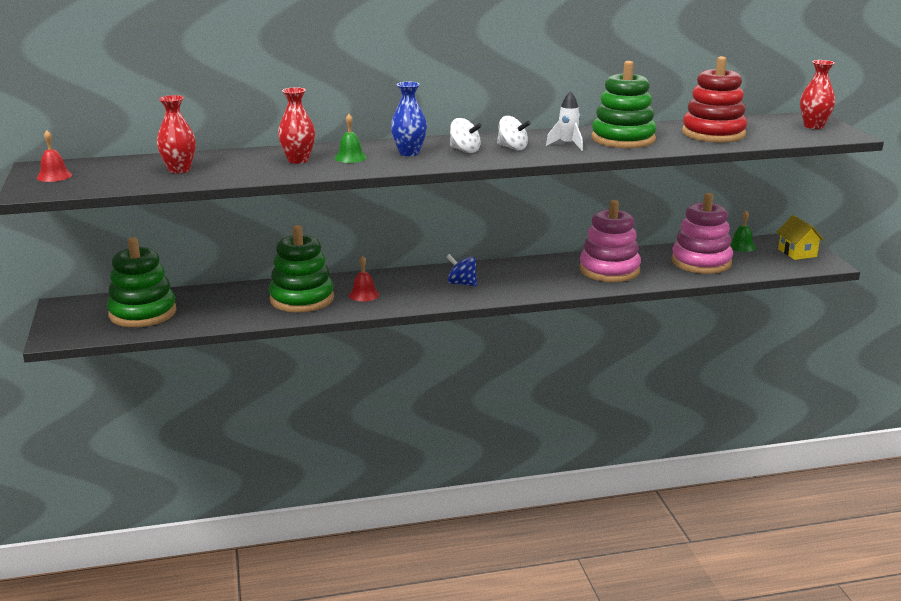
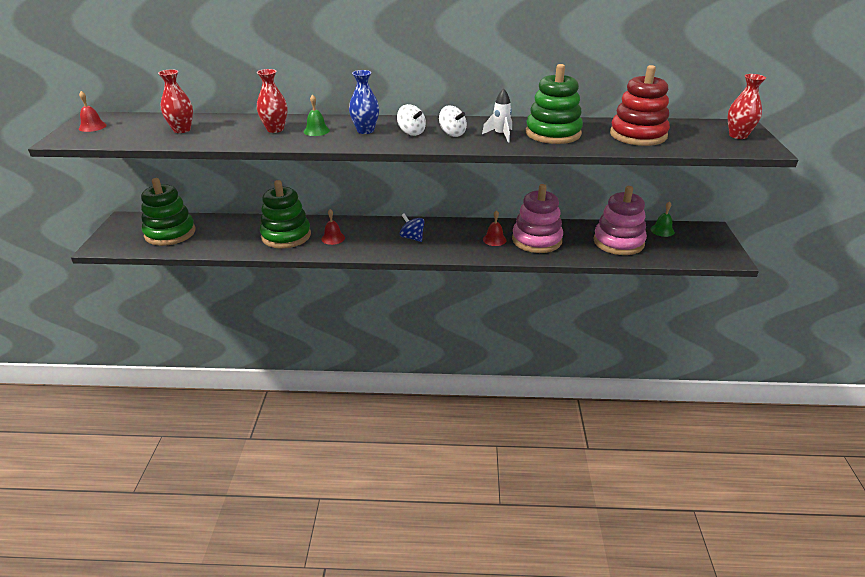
camera: 15 degrees right, 10 degrees up
yellow house [777,215,824,260] -> none
none -> red bell [483,210,507,246]

